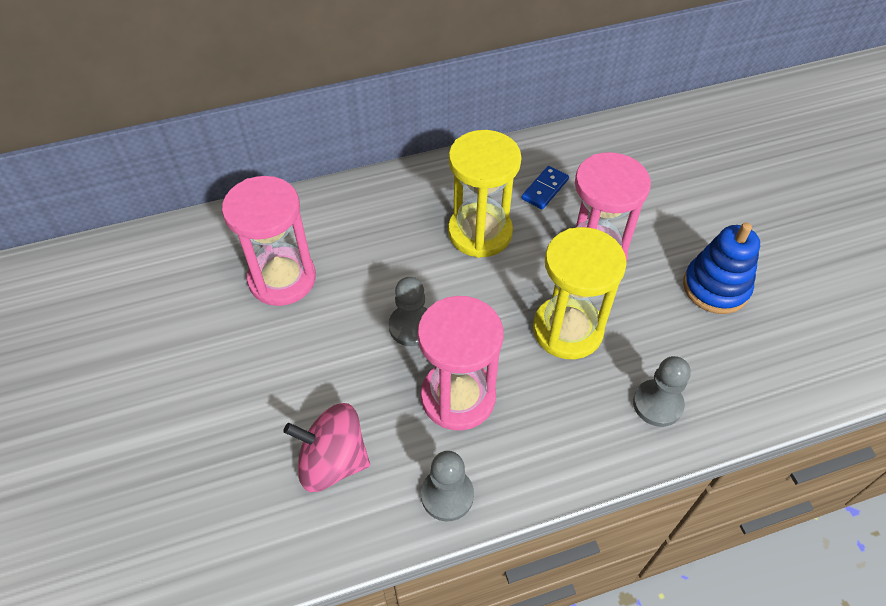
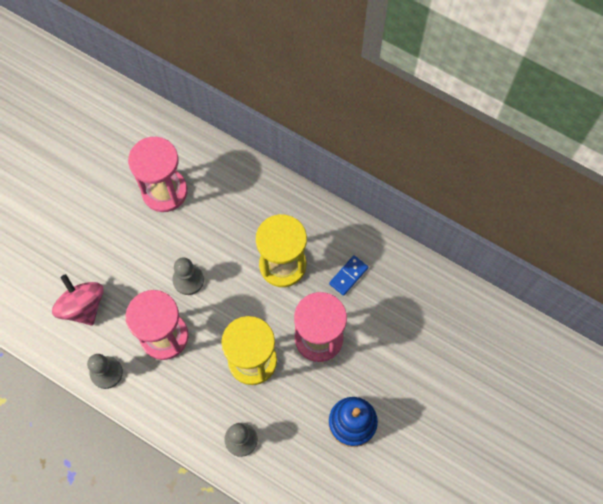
camera: 50 degrees right, 15 degrees up
blue domino [522,166,569,209] -> blue domino turned 45 degrees counterclockwise [329,255,368,296]

